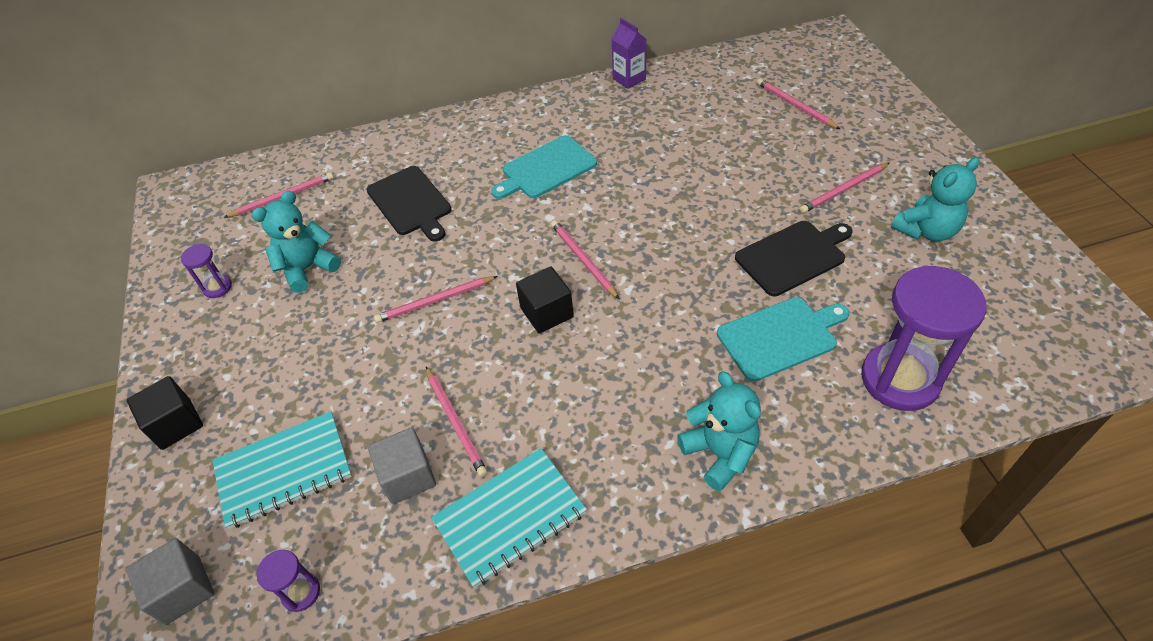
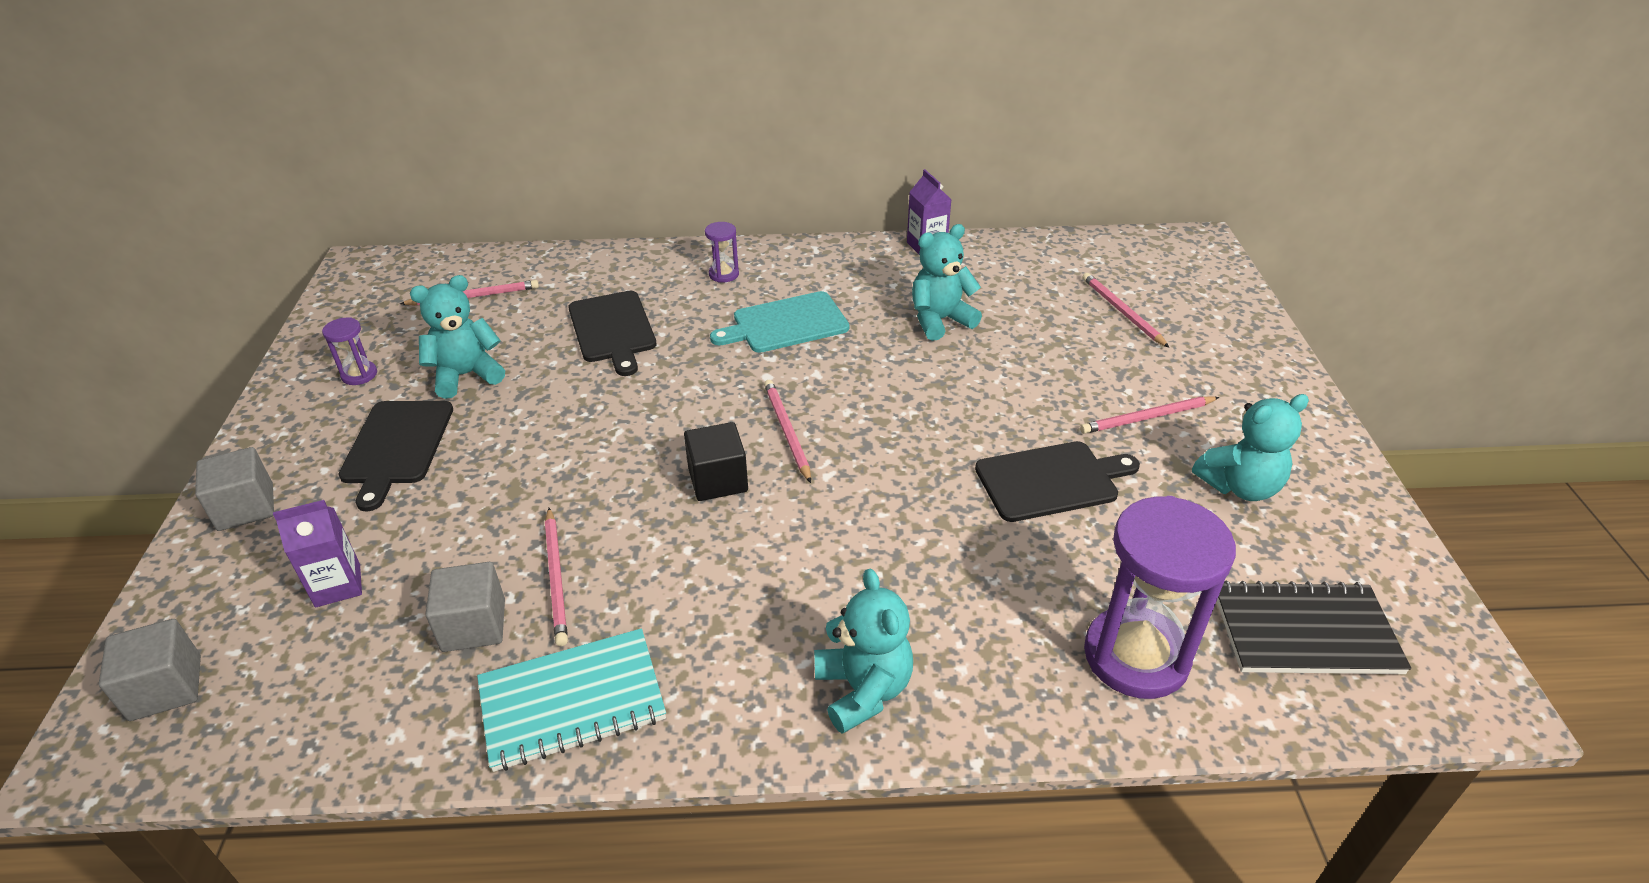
camera: 10 degrees right, 10 degrees down
black cube [127,376,203,450] -> grey cube [195,447,274,531]
turquoise notebook [212,412,352,529] -> purple carton [273,500,362,608]
purple hourglass [257,550,320,612] -> purple hourglass moved to [705,222,739,283]
pink pencil [374,276,498,323] -> none
turquoise cutting board [717,297,849,382] -> none
none -> black cutting board [338,401,453,511]
none -> turquoise teddy bear [912,224,982,341]
none -> black notebook [1217,580,1411,674]

